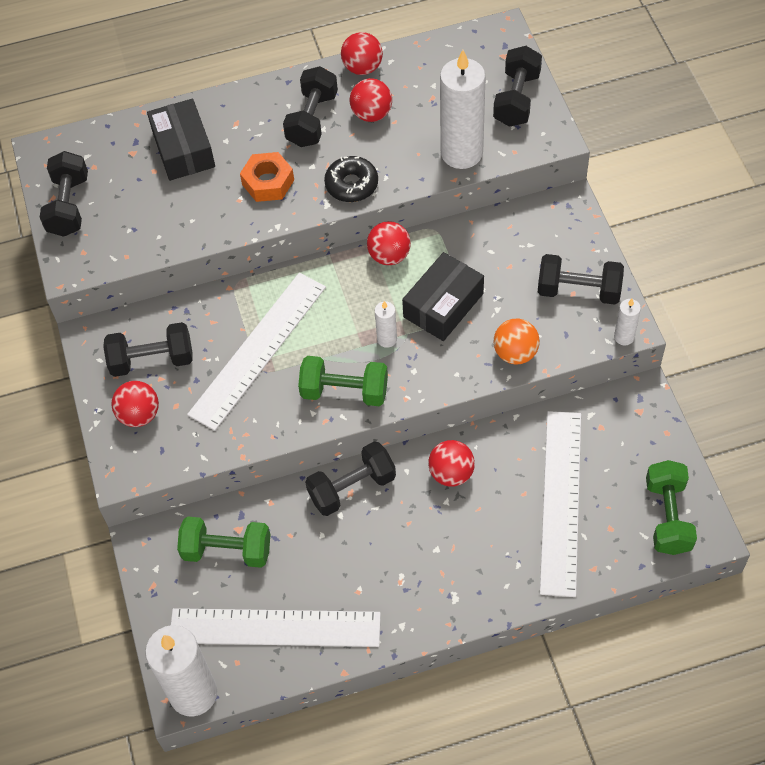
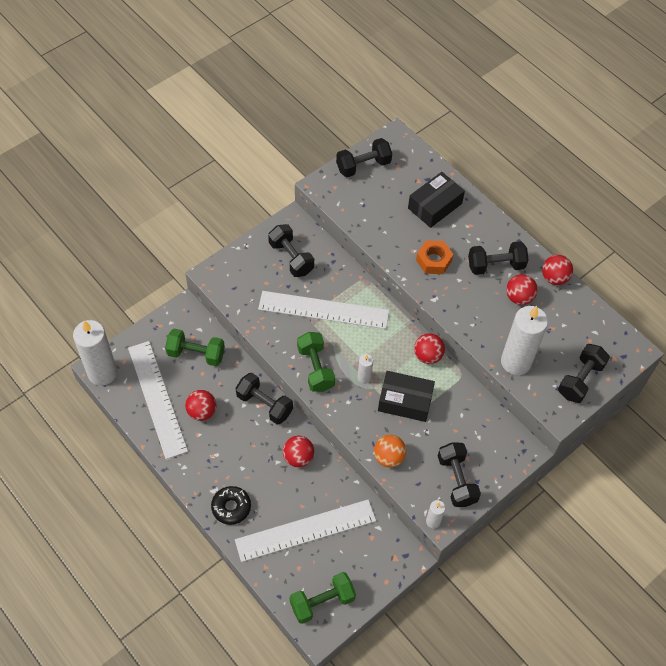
camera: 60 degrees right, 0 degrees up
red ball [111,381,159,427] -> red ball moved to [185,390,217,421]
green dumbbell [177,516,270,568] -> green dumbbell turned 60 degrees counterclockwise [165,329,225,366]
black donut [324,156,378,202] -> black donut moved to [211,486,251,525]
black dumbbell [493,46,542,127] -> black dumbbell turned 45 degrees counterclockwise [558,344,610,403]

